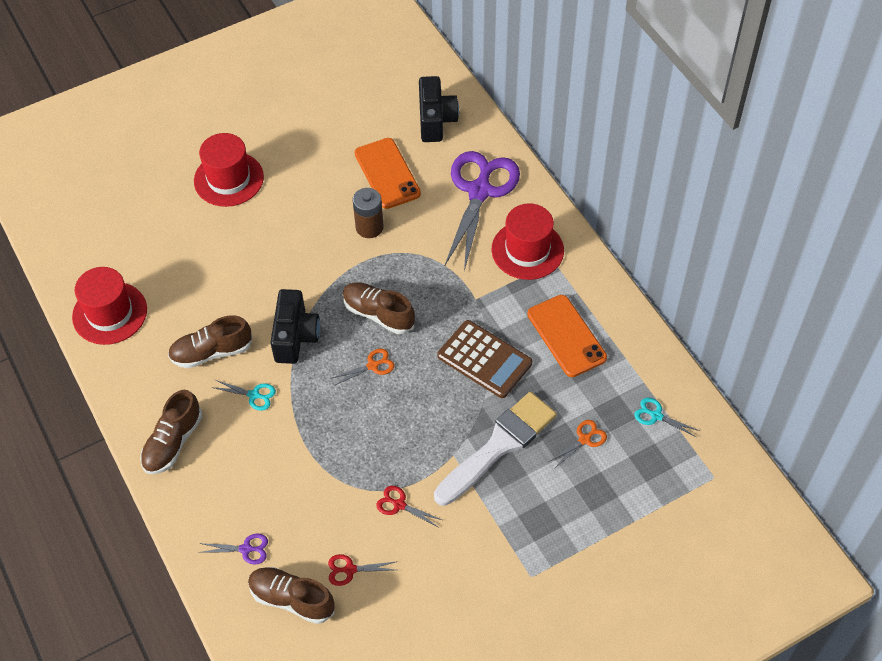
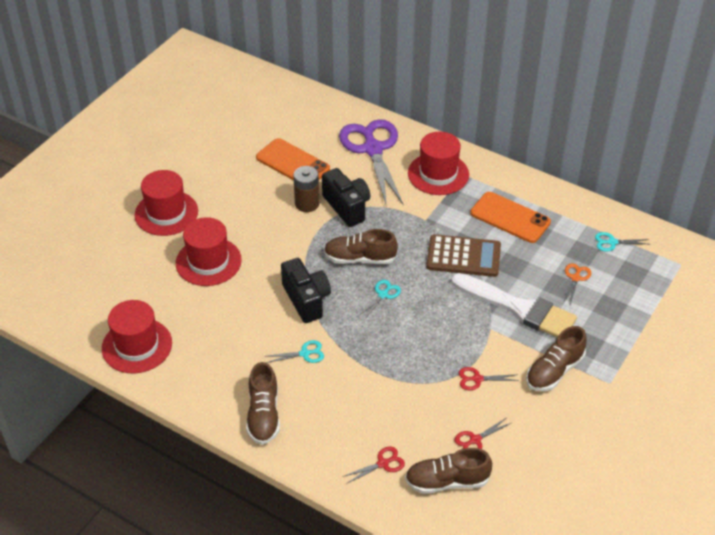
camera: 30 degrees left, 10 degrees down
brown shoe [168,315,253,368] -> brown shoe moved to [526,326,587,391]
purple scissors [198,533,268,565] -> red scissors [342,447,405,484]
orange scissors [332,349,395,386] -> turquoise scissors [358,280,401,320]
black camera [419,76,459,142] -> black camera moved to [322,168,370,227]
white brush [434,392,557,506] -> white brush turned 105 degrees clockwise [451,273,577,337]
none -> red hat [176,217,242,286]

